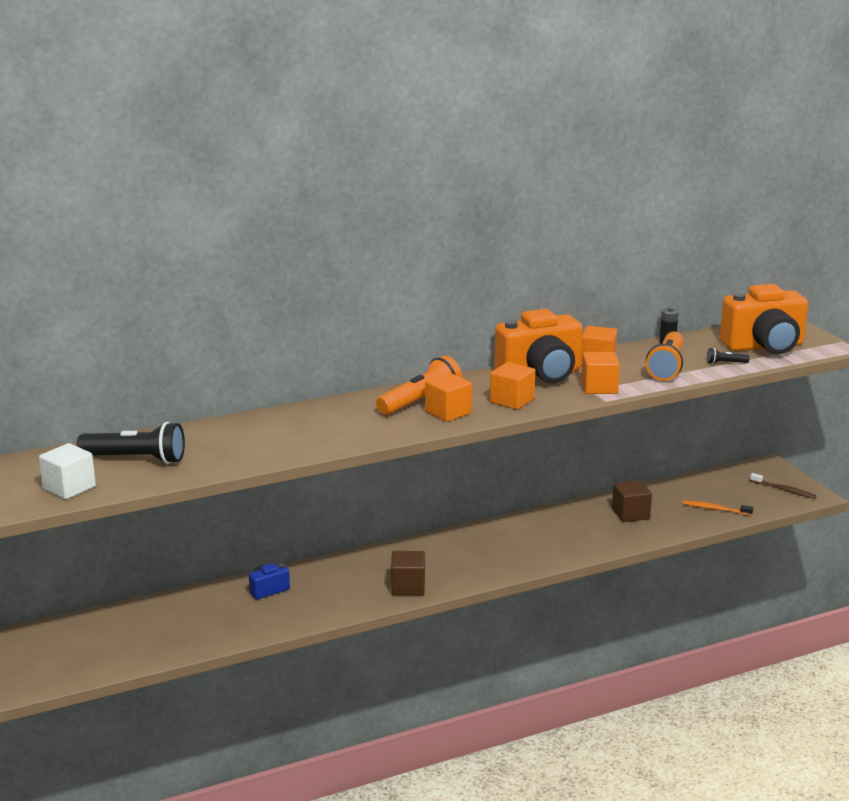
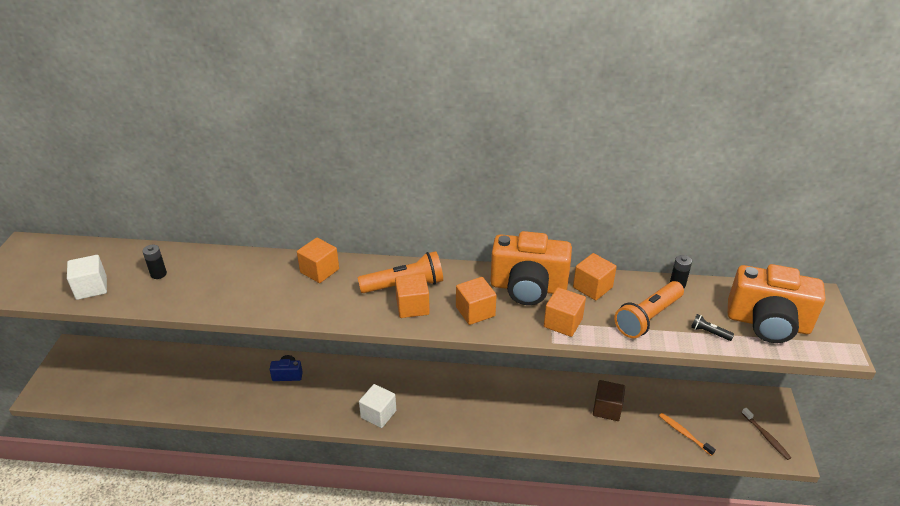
camera: 30 degrees right, 15 degrees up
black flashlight [77,422,185,464] -> black battery [143,245,167,279]
brown cube [391,551,425,595] -> white cube [359,384,396,428]
none -> orange cube [297,238,339,283]

